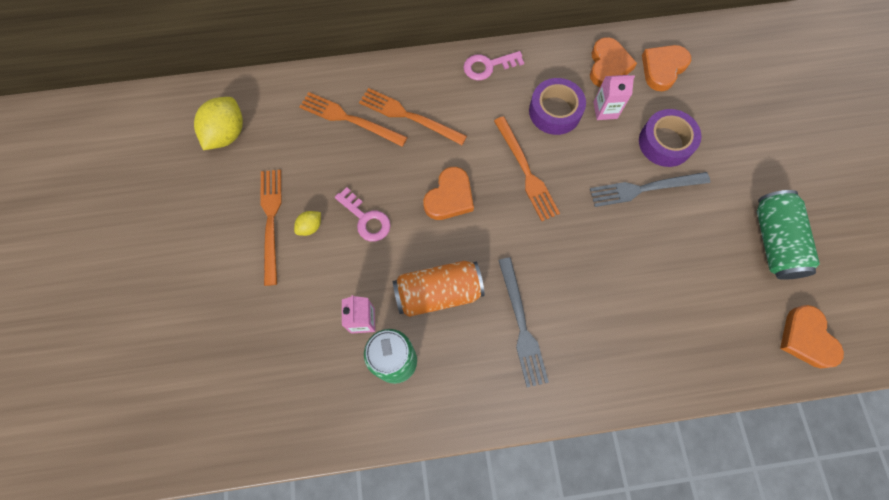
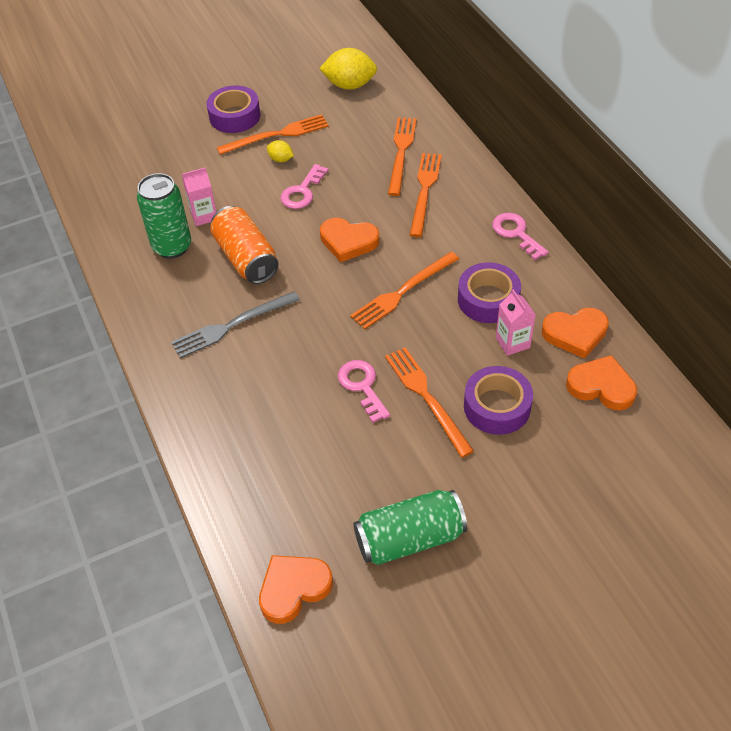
camera: 75 degrees right, 20 degrees down
grey fork [590,172,710,207] -> orange fork [385,347,474,458]
none -> purple tape [206,85,260,133]
none -> pink key [338,360,390,423]

